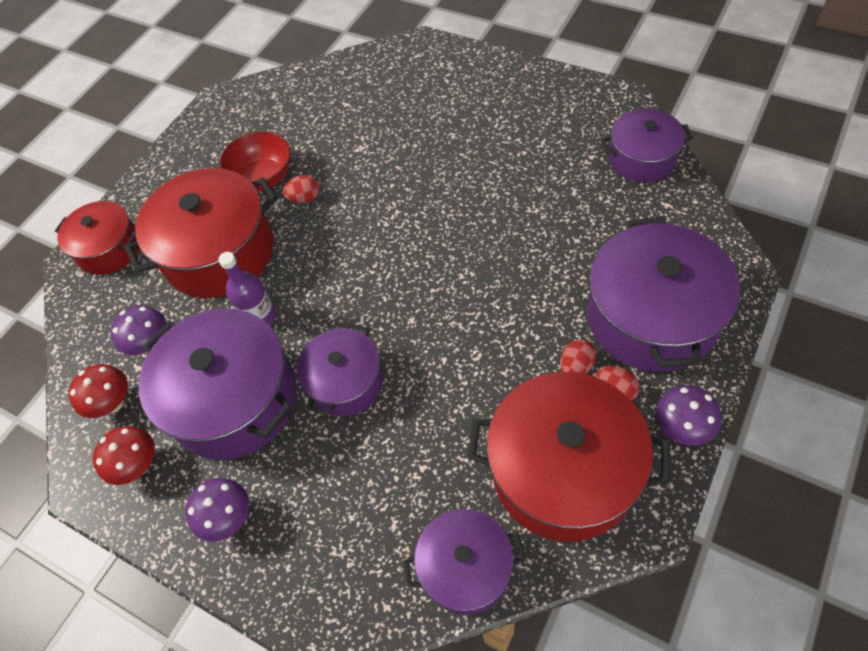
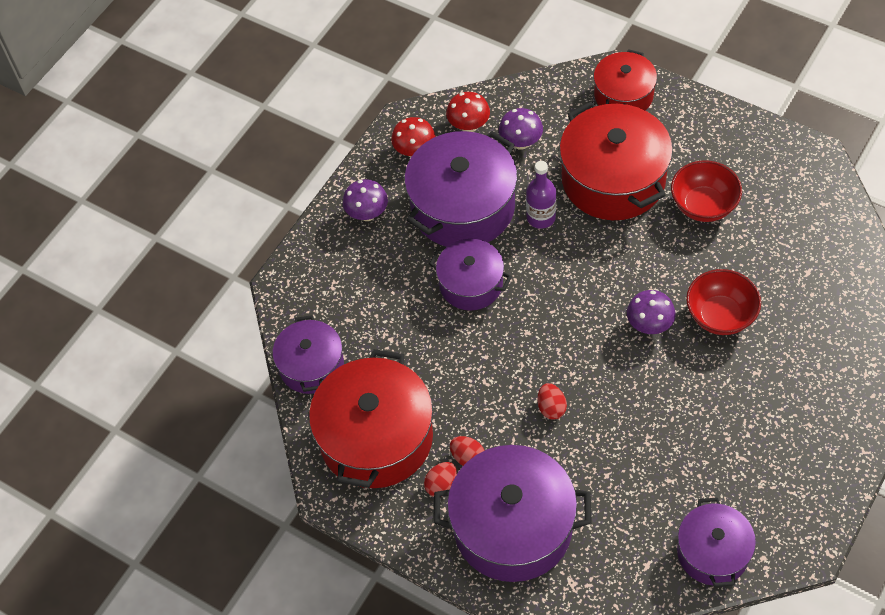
camera: 90 degrees right, 0 degrees up
red egg [283,175,320,203] -> red egg moved to [538,383,567,419]
purple mushroom [656,385,721,446] -> purple mushroom moved to [627,290,675,334]
none -> red bowl [686,269,761,335]

